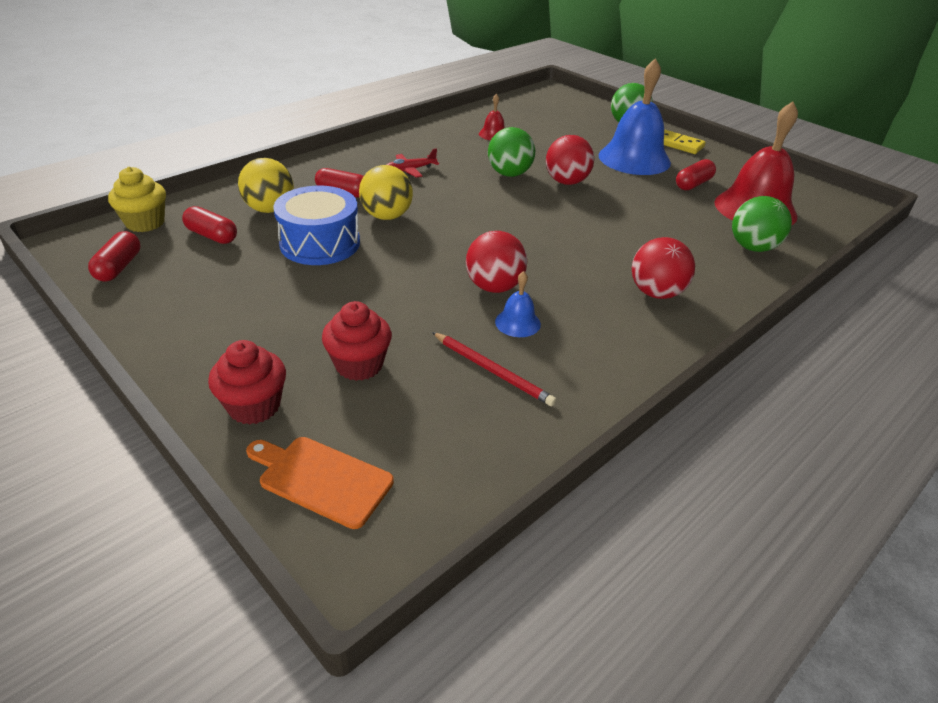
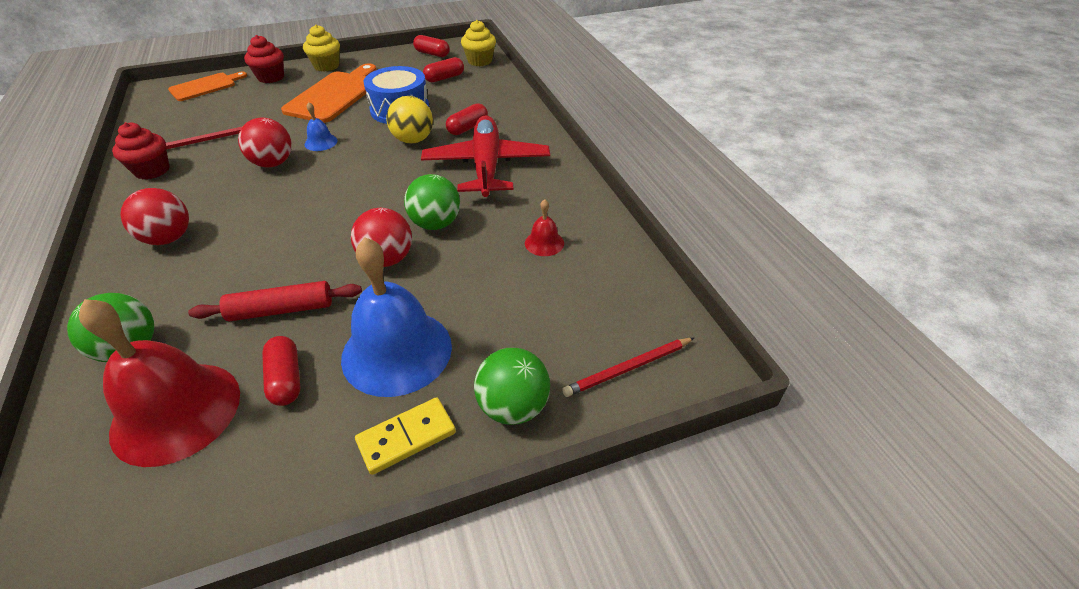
camera: 115 degrees right, 5 degrees up
yellow ball [238,158,294,213] -> none
red cupcake [322,301,392,381] -> red cupcake moved to [112,122,170,180]
red plane [386,148,439,178] -> red plane [421,115,550,197], size x2.36
blue bell [495,271,541,337] -> blue bell moved to [305,102,338,151]
none -> red rolling pin [188,281,362,321]
none -> orange cutting board [281,63,377,123]
none -> yellow cupcake [303,25,340,72]
none -> red pencil [562,338,694,397]

